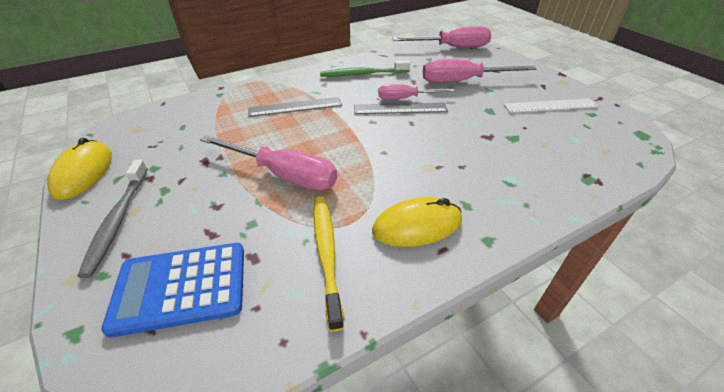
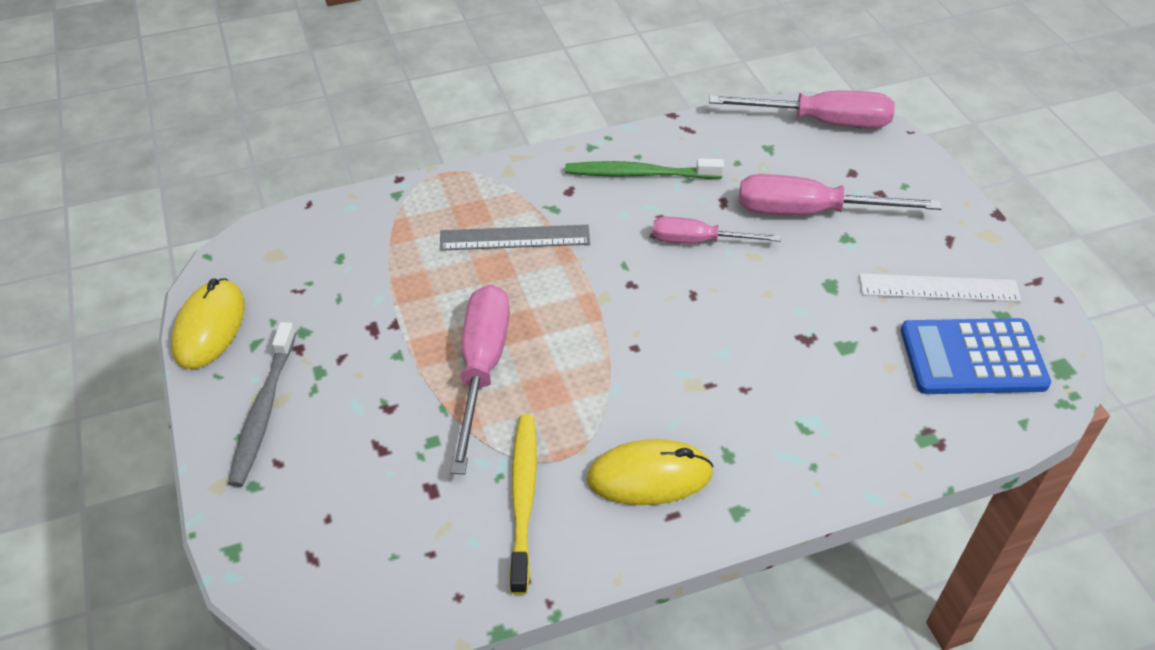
camera: 10 degrees right, 5 degrees up
blue calculator [101,243,244,338] -> blue calculator moved to [901,318,1051,394]
pink screwdriver [200,135,337,191] -> pink screwdriver turned 120 degrees counterclockwise [450,284,510,475]
grey ruler [354,102,448,114] -> none

